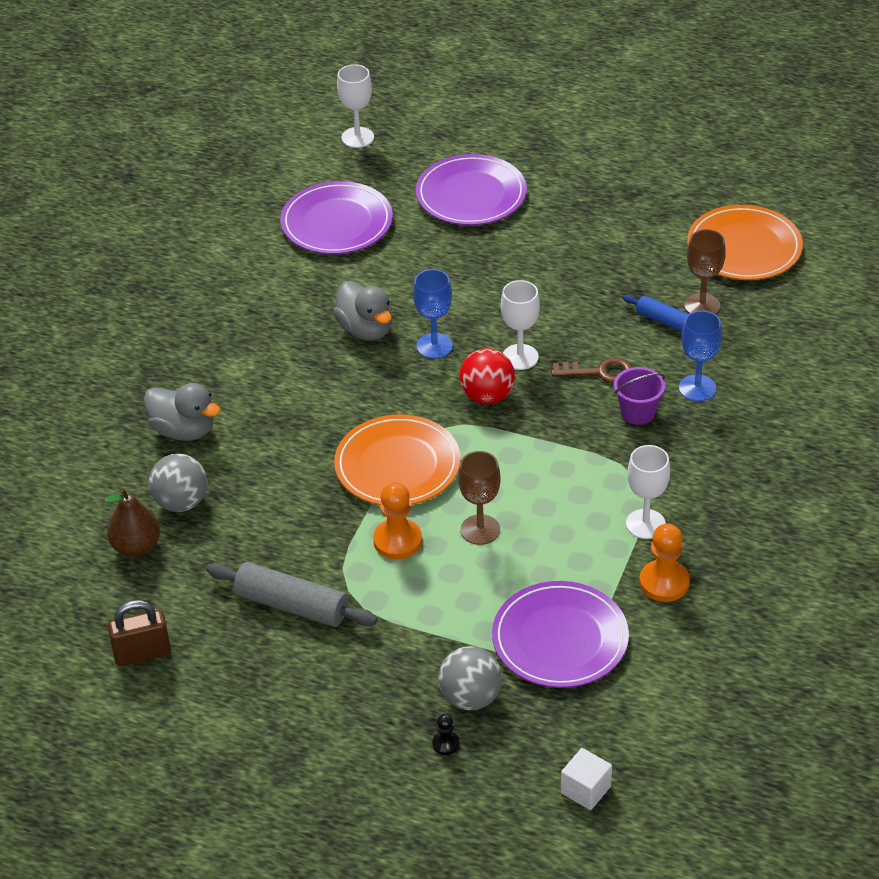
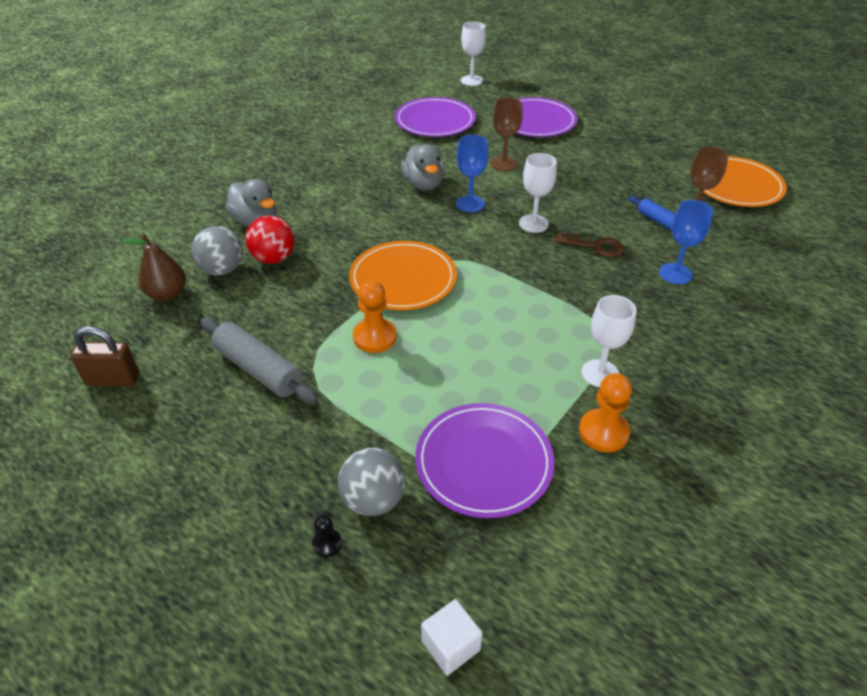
camera: 15 degrees right, 0 degrees up
brown goblet [458,451,501,545] -> brown goblet moved to [491,97,523,171]
red ball [459,348,515,404] -> red ball moved to [245,215,295,264]
purple bucket [614,367,665,425] -> none

